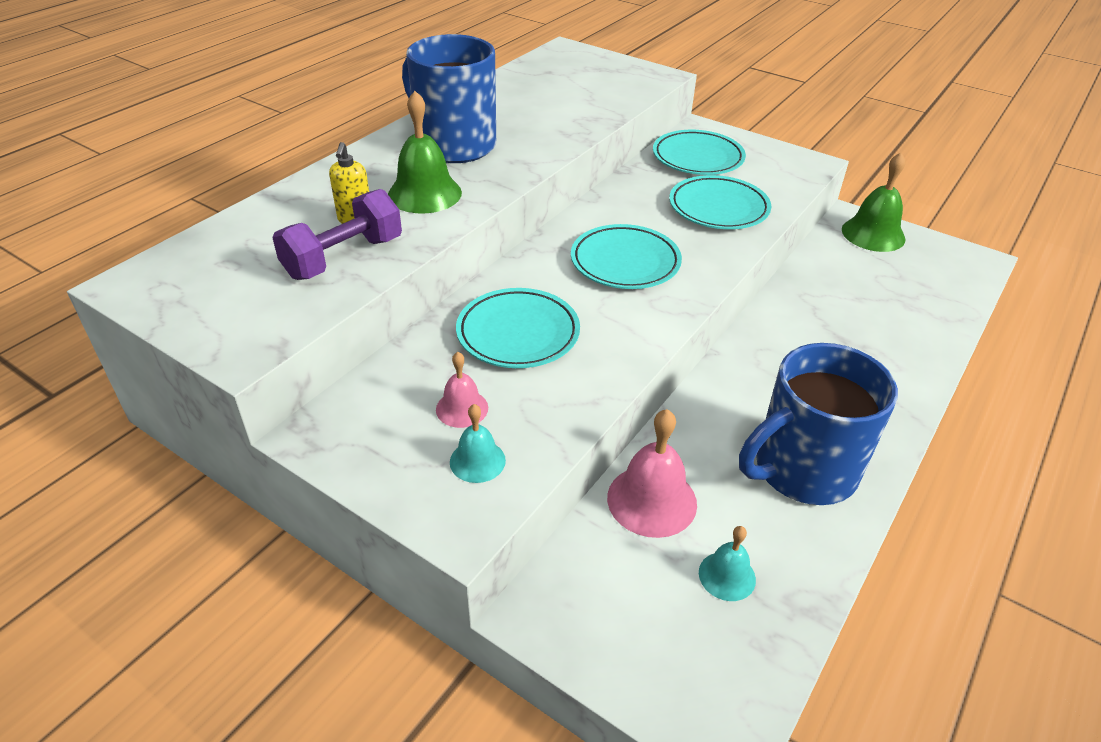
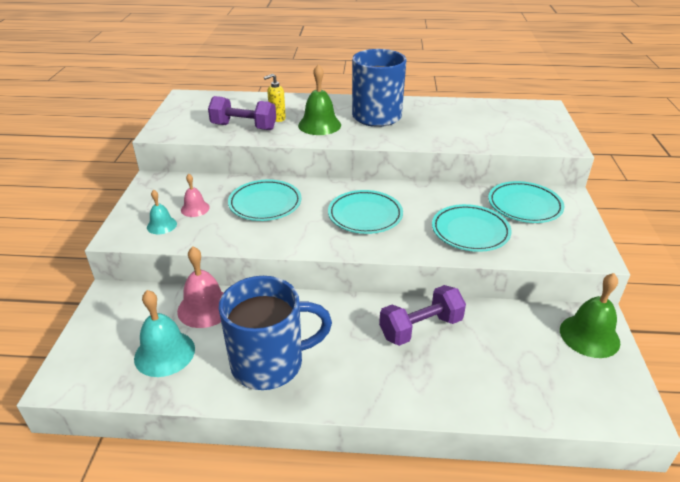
camera: 60 degrees right, 5 degrees down
turquoise bell [699,526,756,601] -> turquoise bell [134,290,195,377], size x1.72
blue mug [739,343,898,505] -> blue mug turned 135 degrees clockwise [219,276,332,390]
none -> purple dumbbell [379,285,466,346]

